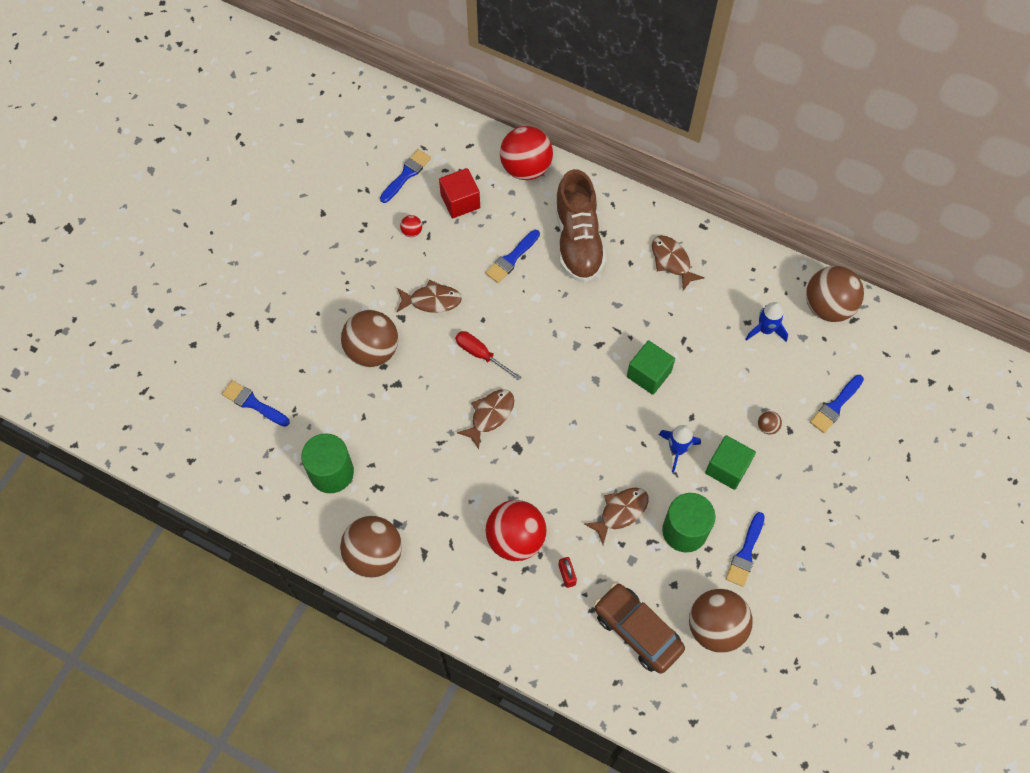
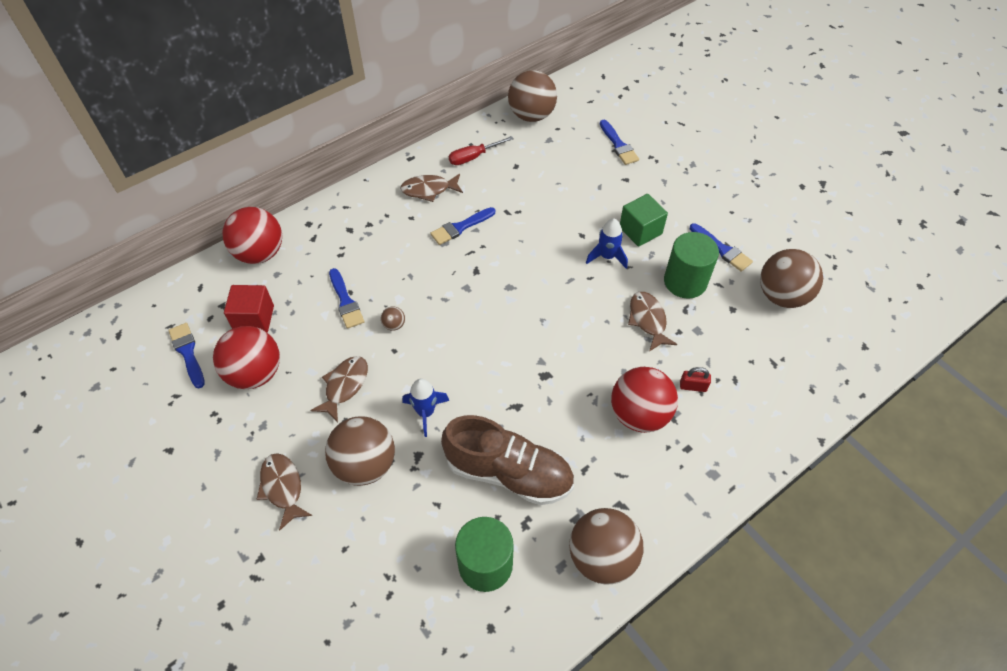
camera: 65 degrees left, 10 degrees down
blue brush [222,380,290,427] -> blue brush moved to [430,207,495,245]
red ball [400,215,422,237] -> red ball [213,326,280,389], size x2.46
red screwdriver [455,331,521,381] -> red screwdriver moved to [449,136,514,165]
brown fish [457,389,514,449] -> brown fish moved to [257,453,312,531]
brown shoe [555,169,606,283] -> brown shoe moved to [441,415,574,505]
brown car [594,583,685,674] -> none
green cube [627,340,675,395] -> none
blue rocket [746,302,788,342] -> blue rocket moved to [402,379,449,437]
brown ball [758,411,782,435] -> brown ball moved to [381,306,405,331]

